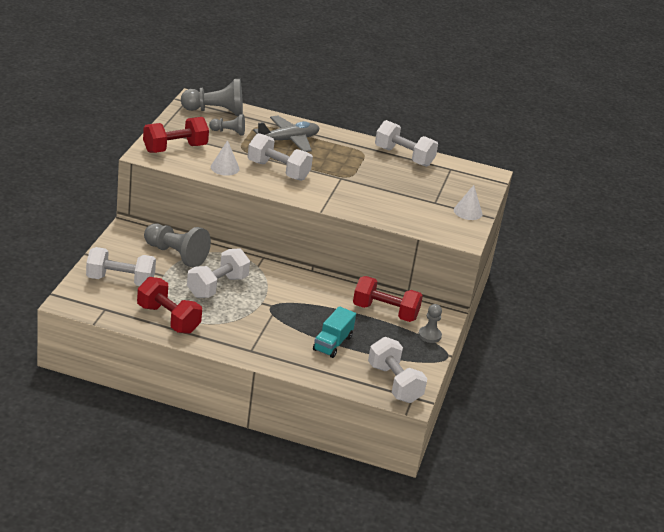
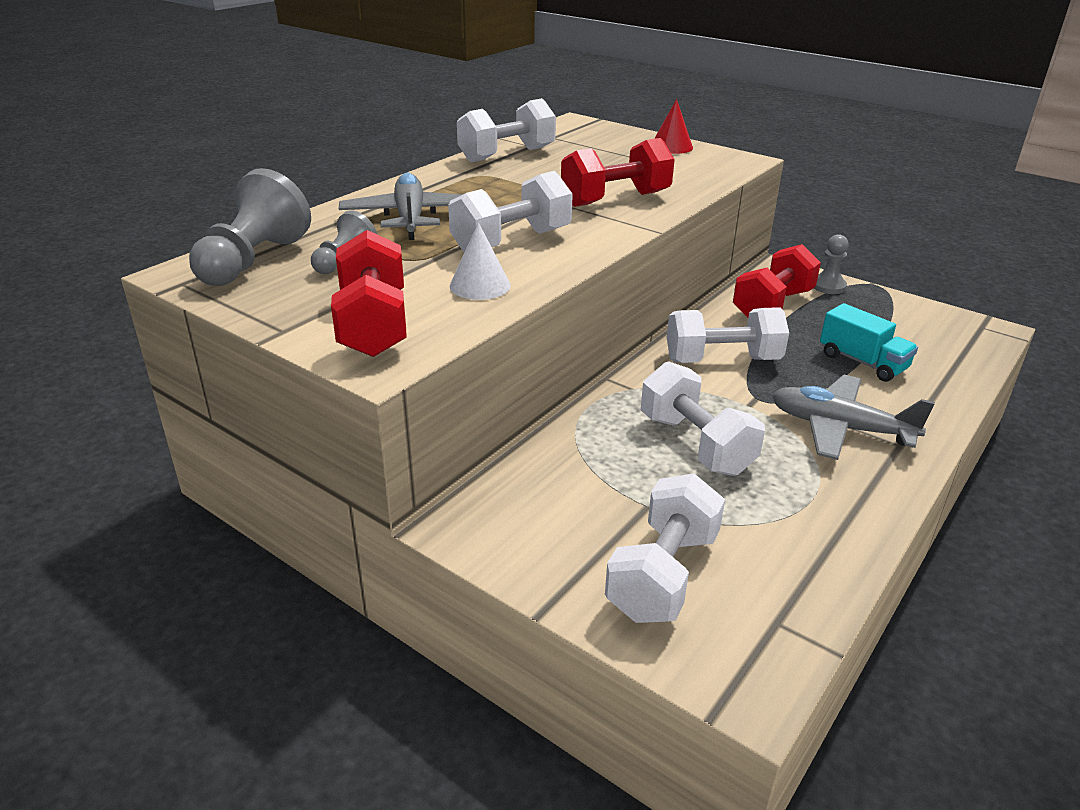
camera: 65 degrees left, 0 degrees up
red dumbbell [137,277,202,334] -> red dumbbell moved to [561,138,675,207]
grey pawn [144,223,211,268] -> none
white dumbbell [368,337,427,403] -> white dumbbell moved to [667,307,789,363]
white cone [454,185,482,220] -> red cone [654,99,693,154]
none -> grey plane [772,375,935,460]

